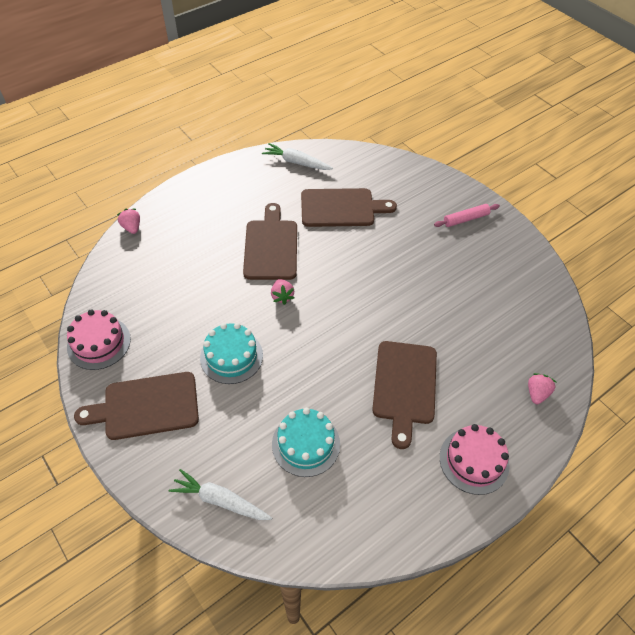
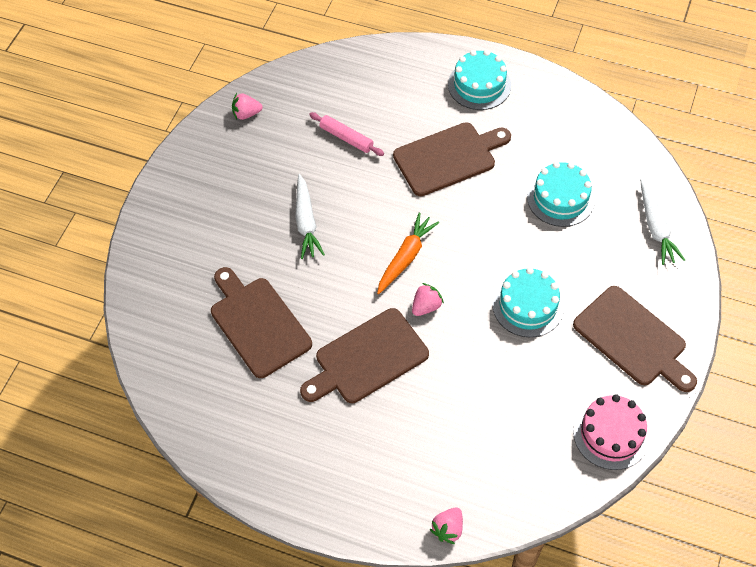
camera: 120 degrees left, 5 degrees up
white carrot [262,143,333,170] -> white carrot moved to [295,174,325,259]
pink rolling pin [434,204,500,227] -> pink rolling pin moved to [309,112,384,156]
pink cake [440,424,510,495] -> turquoise cake [448,50,511,110]
pink strawberry [528,373,556,404] -> pink strawberry moved to [232,93,263,120]
none -> orange carrot [377,213,439,294]

